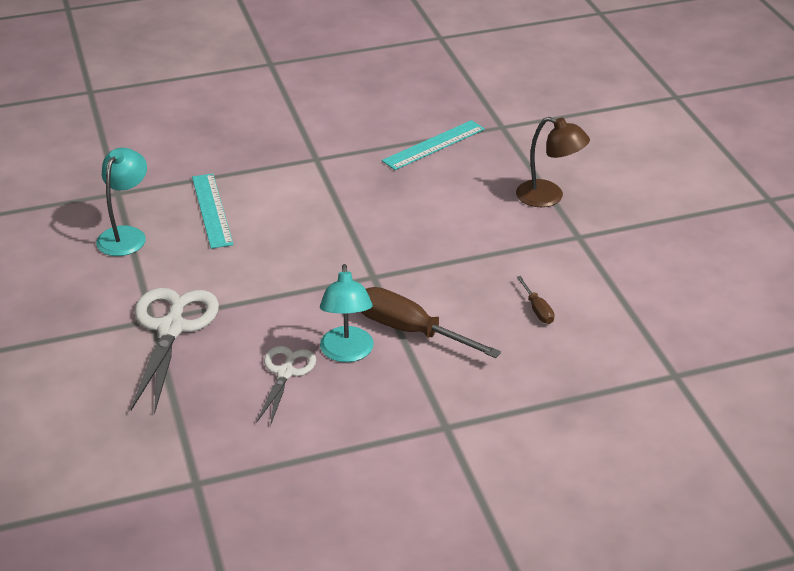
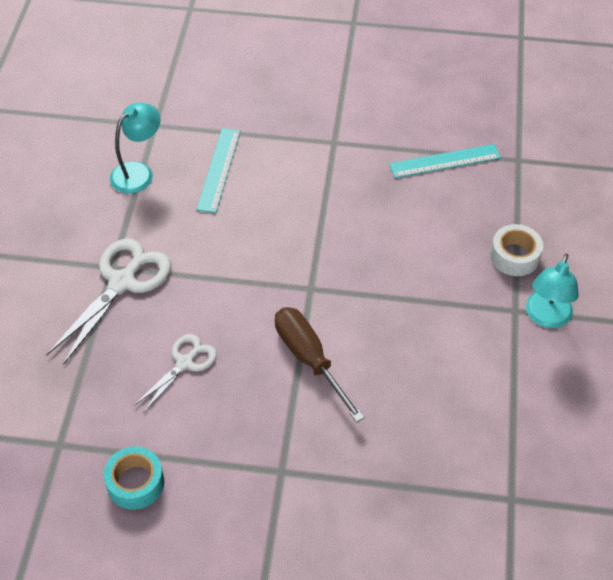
camera: 25 degrees right, 15 degrees up
turquoise lamp [320,264,374,362] -> turquoise lamp moved to [526,254,579,328]
brown lamp [516,117,590,207] -> white tape [490,224,543,276]
brown screwdriver [516,276,554,324] -> none
none -> turquoise tape [104,446,164,510]

